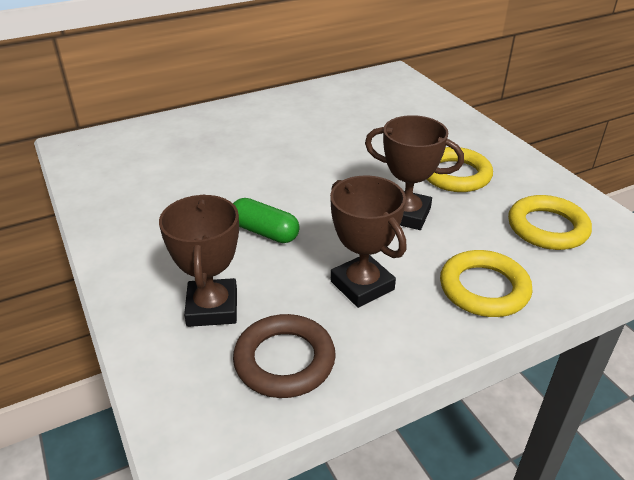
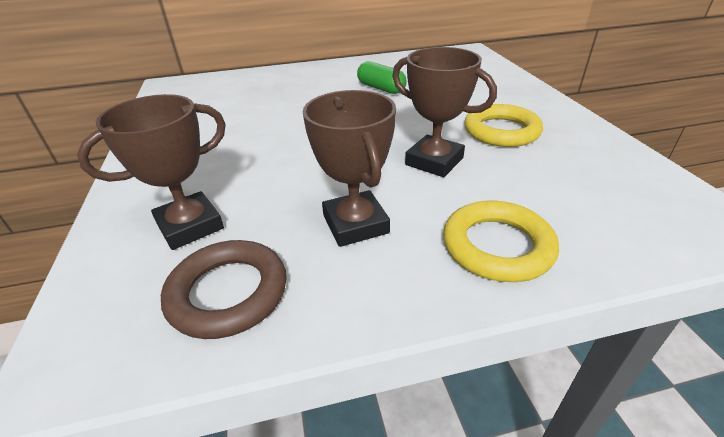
camera: 15 degrees right, 0 degrees up
brown trophy [159,195,239,327] -> brown trophy turned 45 degrees clockwise [77,94,226,250]
green capsule [233,198,300,243] -> green capsule moved to [357,61,407,94]
yellow ring [508,195,592,250] -> none

